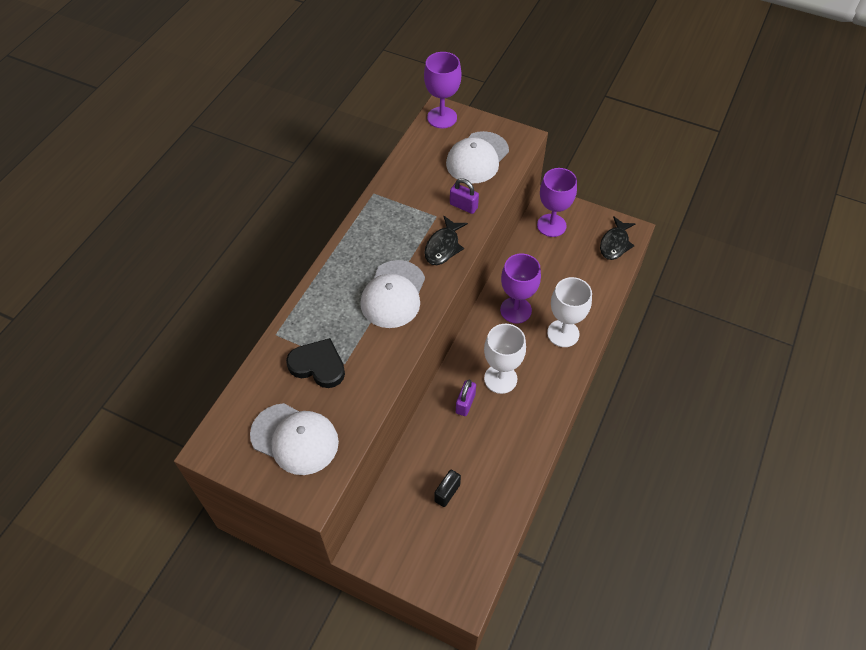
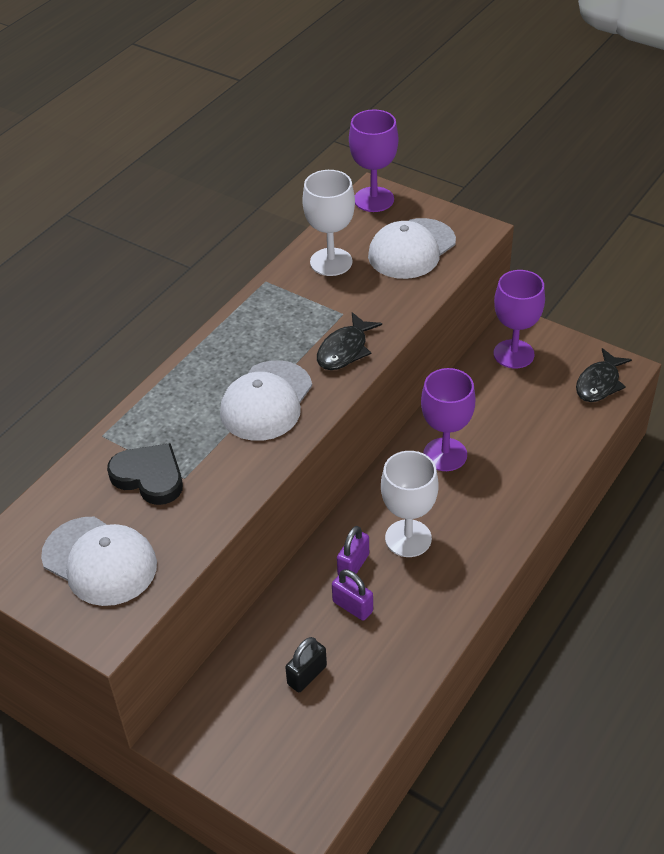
camera: 10 degrees right, 10 degrees down
purple padlock [450,178,479,214] -> purple padlock moved to [332,569,373,621]
white goblet [547,277,592,347] -> white goblet moved to [302,170,355,276]

